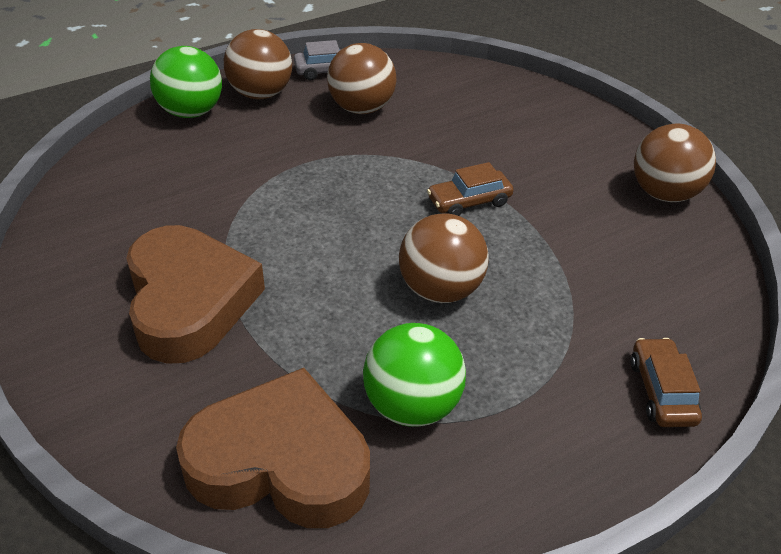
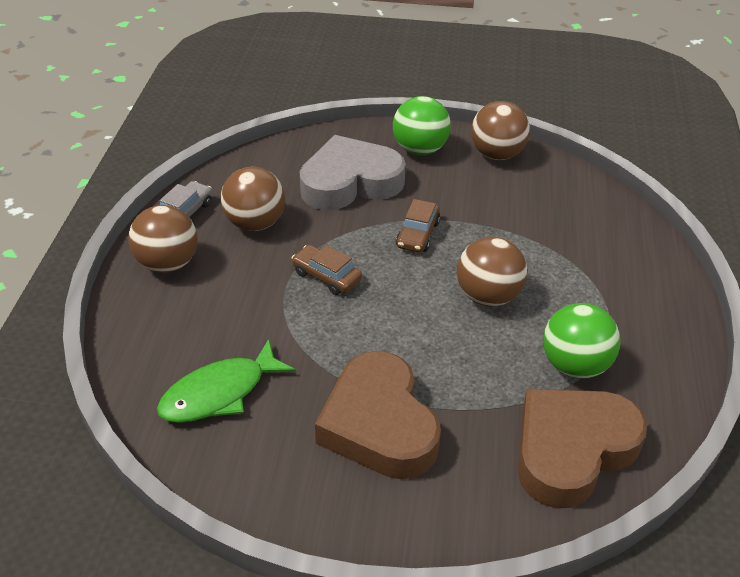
camera: 50 degrees left, 0 degrees up
brown heart [126,225,265,364] -> brown heart turned 135 degrees counterclockwise [315,351,441,479]
green ball [150,46,222,118] -> green ball moved to [393,96,451,155]
brown car [630,338,702,427] -> brown car moved to [292,245,362,295]
none -> green fish [157,339,296,423]
none -> grey heart [300,135,406,210]

